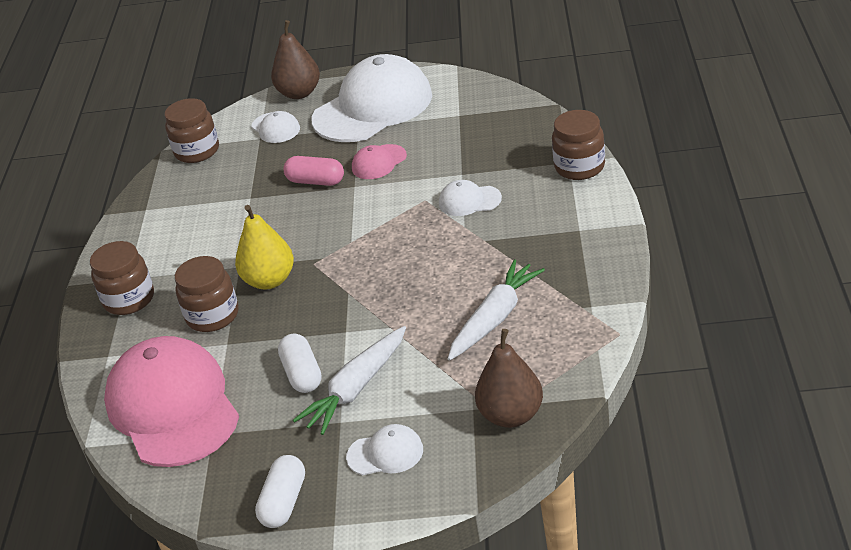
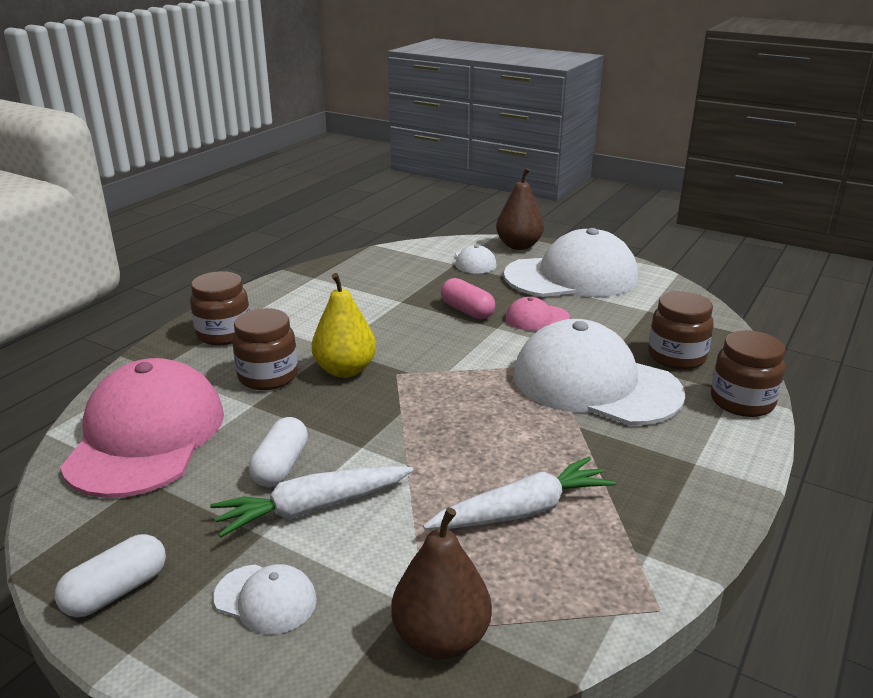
camera: 25 degrees right, 10 degrees down
brown jar [165,98,219,163] -> brown jar moved to [648,291,714,370]
white cap [439,180,502,216] -> white cap [513,319,686,425], size x2.30

